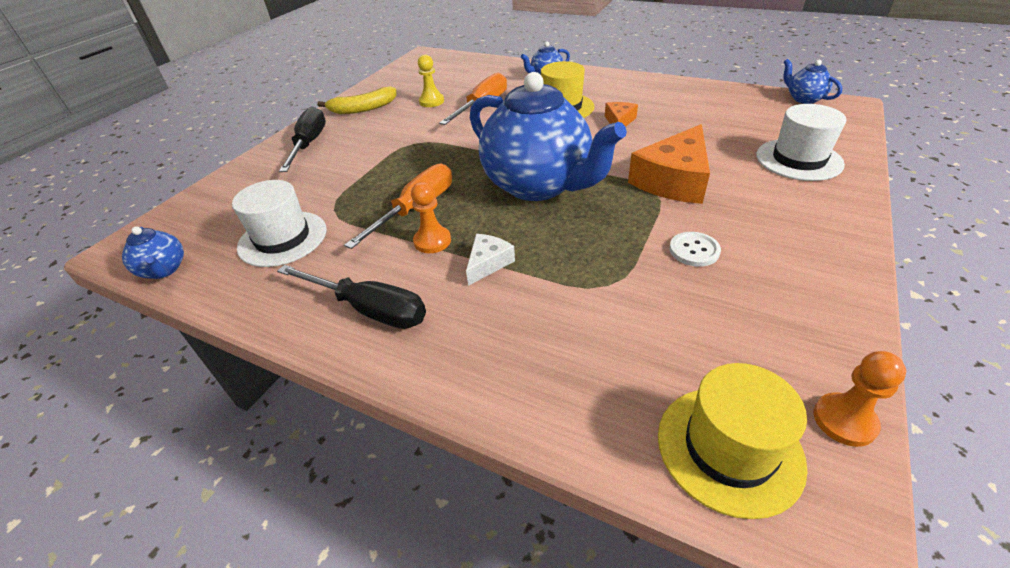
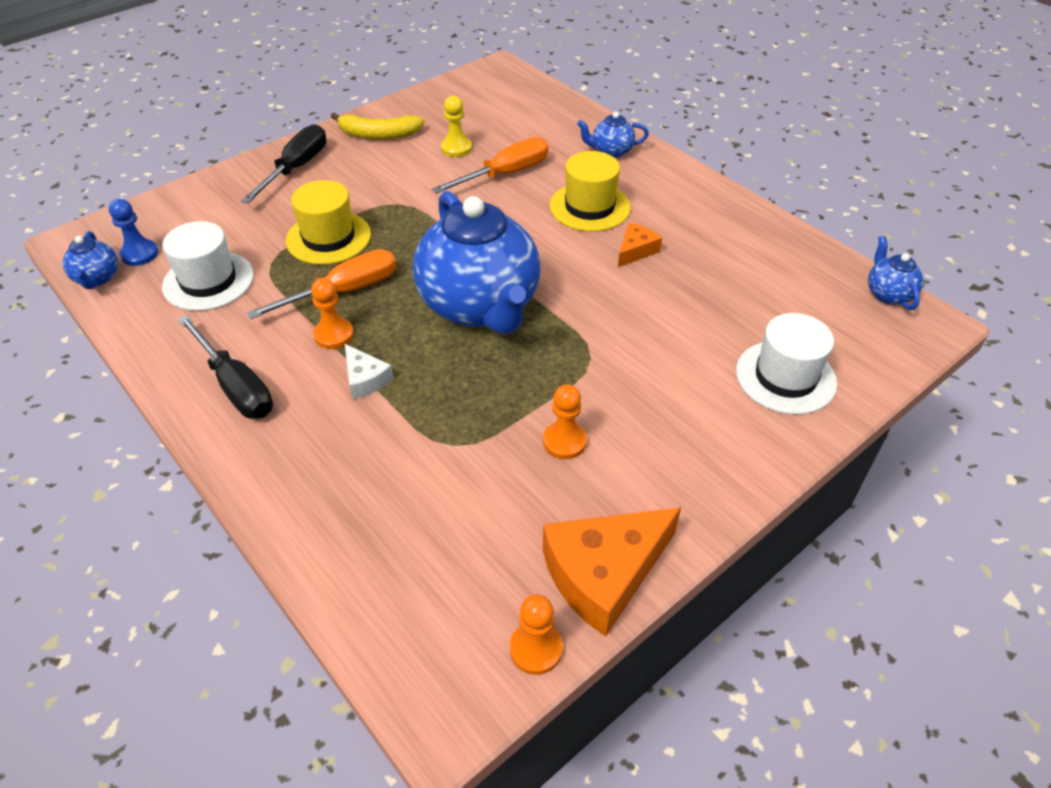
camera: 20 degrees right, 5 degrees up
white cheese [466,234,515,286] -> white cheese turned 90 degrees clockwise [345,344,393,399]
orange cheese [628,124,710,204] -> orange cheese moved to [543,507,681,637]
yellow hat [658,363,808,519] -> yellow hat moved to [286,180,371,265]
white button [669,232,721,267] -> orange pawn [543,384,587,459]
none -> blue pawn [109,199,158,266]

